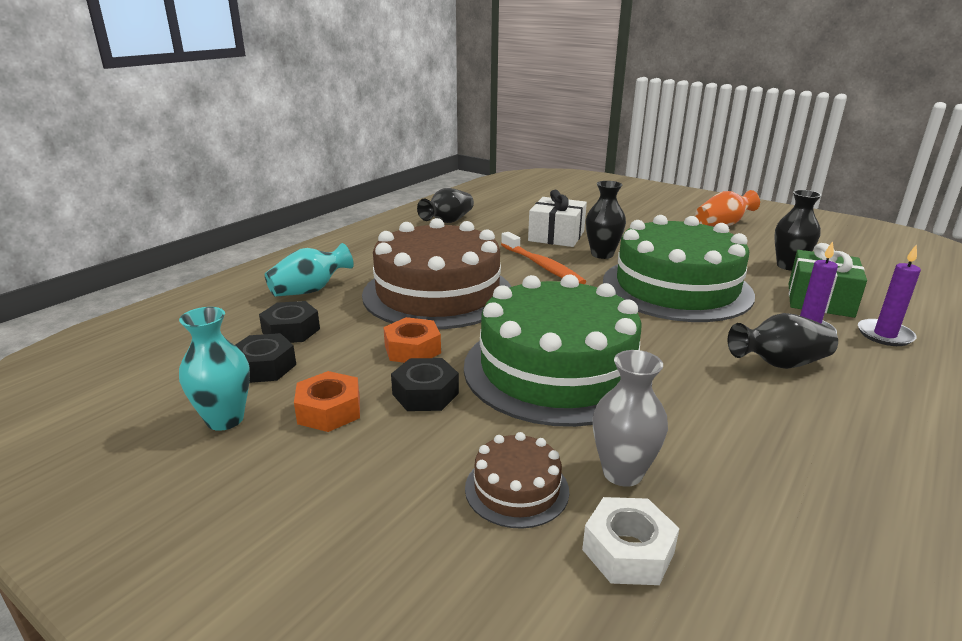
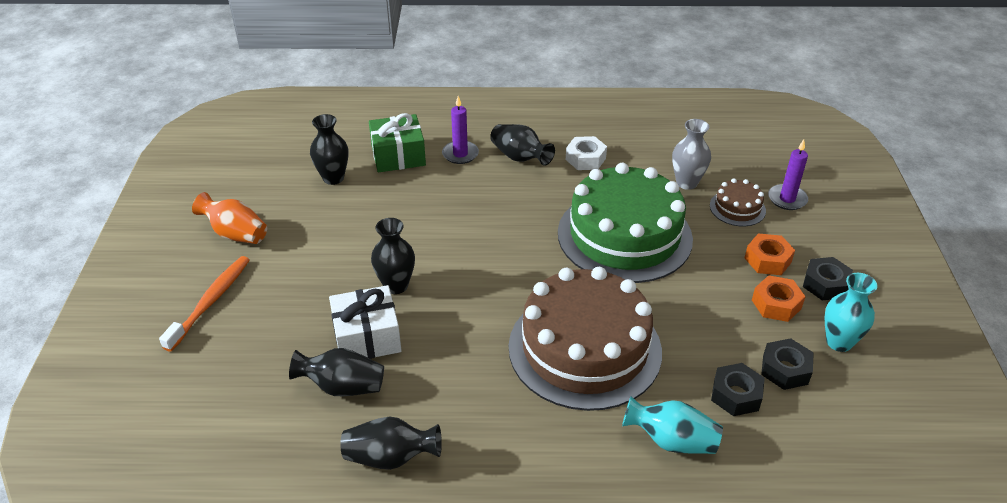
camera: 125 degrees left, 15 degrees up
orange nut [383,317,441,363] -> orange nut moved to [745,233,795,275]
black nut [391,358,459,411] -> black nut moved to [803,257,853,300]
orange toothbrush [501,232,586,284] -> orange toothbrush moved to [159,256,250,352]
white nut [582,497,680,585] -> white nut moved to [566,136,607,170]
green cake [603,215,755,322] -> none
purple candle [858,244,921,346] -> purple candle moved to [768,140,808,210]
none -> black vase [289,348,384,397]

